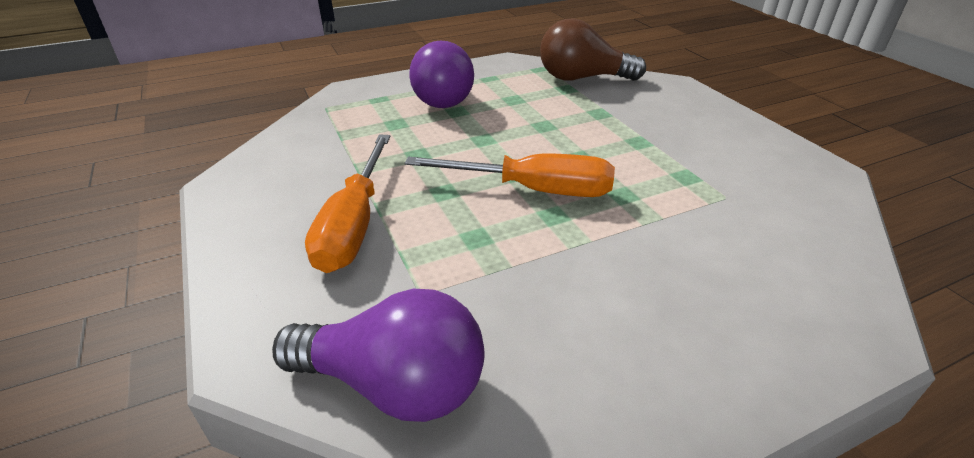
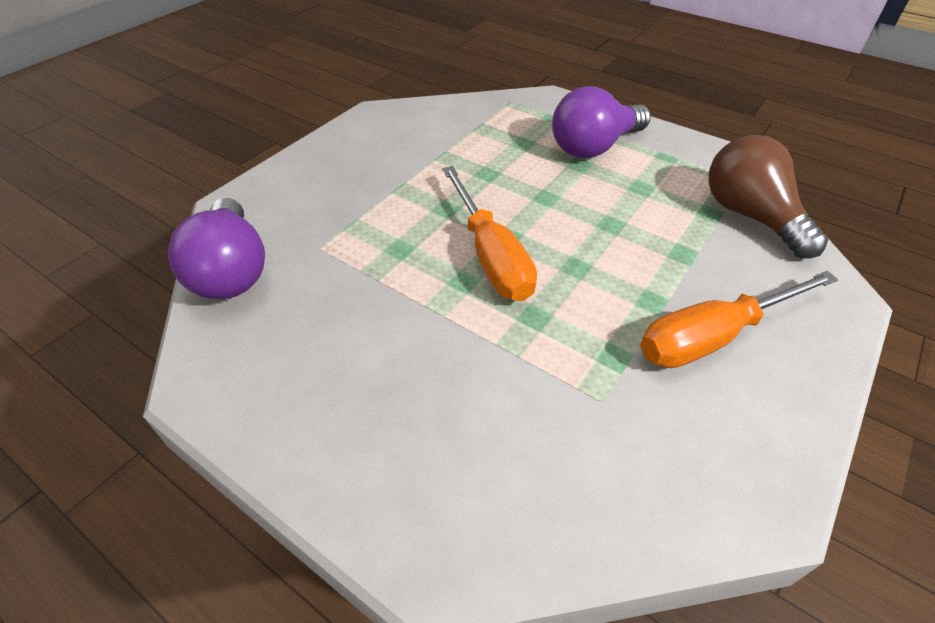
camera: 60 degrees right, 10 degrees up
orange screwdriver [305,135,391,273] -> orange screwdriver moved to [640,271,838,368]

